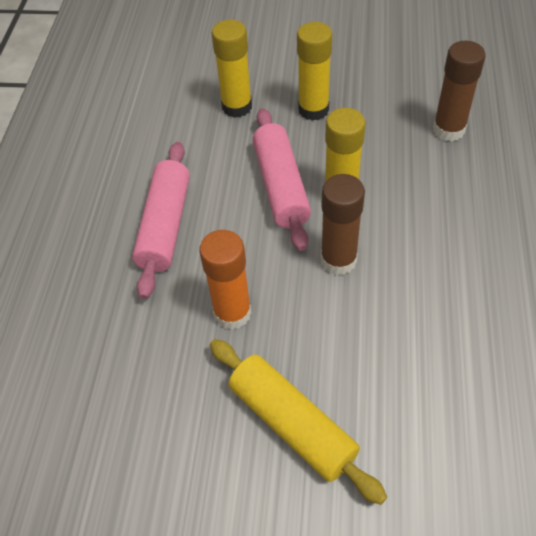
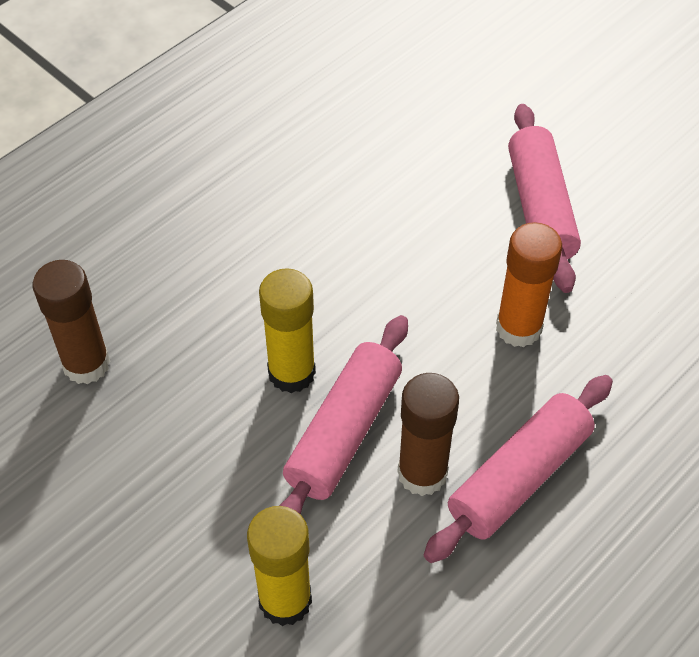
camera: 145 degrees left, 0 degrees up
yellow rolling pin [210,339,387,505] -> pink rolling pin [508,104,581,293]
yellow glue stick [297,22,332,121] -> none
brown glue stick [321,174,365,275] -> brown glue stick moved to [397,373,459,496]

